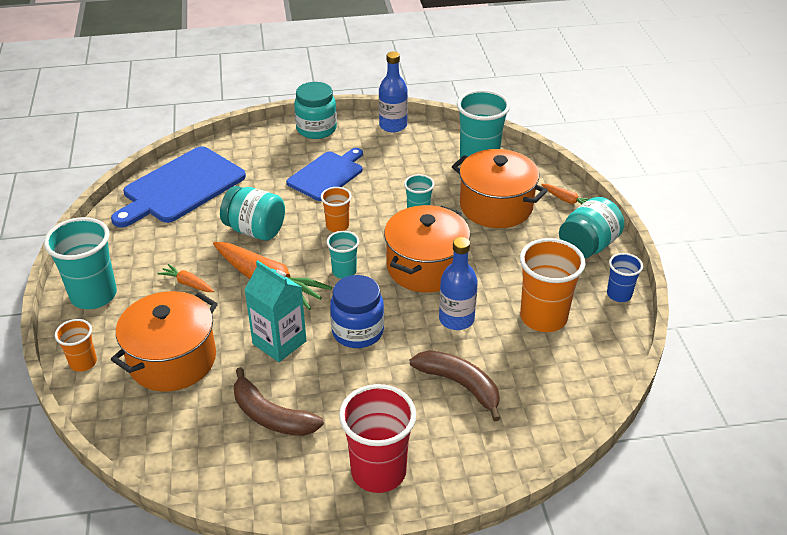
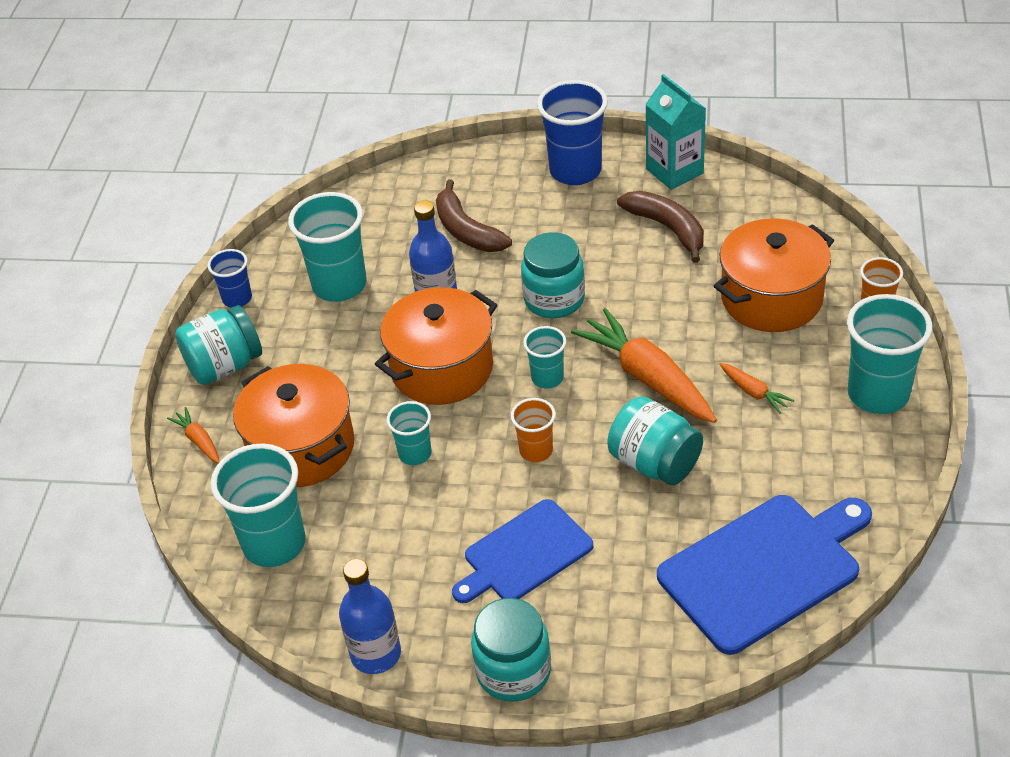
camera: 160 degrees left, 5 degrees up
turquoise carton [244,260,306,362] -> turquoise carton moved to [645,74,706,190]
blue jar [330,275,384,348] -> turquoise jar [521,232,585,318]
red cup [339,384,416,493] -> blue cup [537,80,608,185]
orange cup [520,238,586,332] -> turquoise cup [288,192,367,302]

